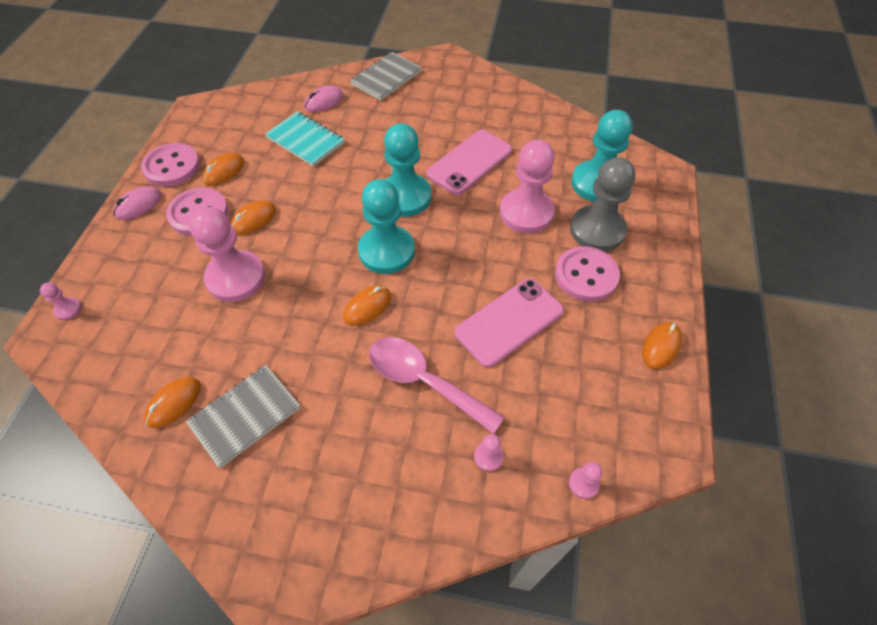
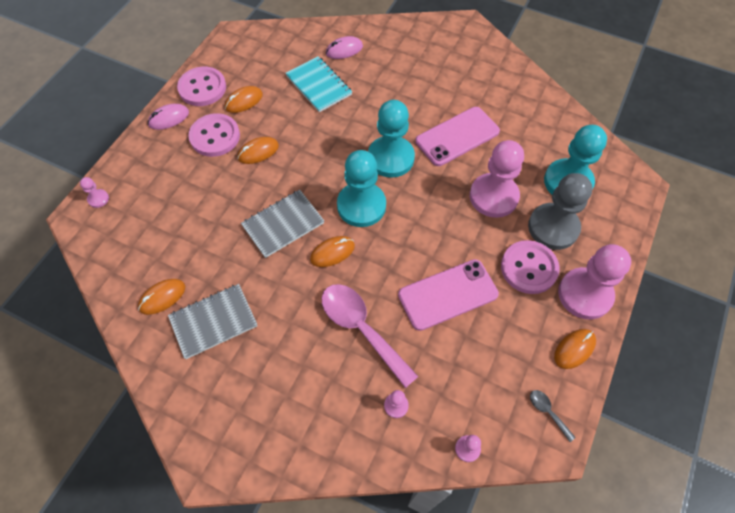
camera: 15 degrees right, 5 degrees up
pink pawn [189,207,265,302] -> pink pawn moved to [558,244,631,319]
grey notebook [350,52,422,100] -> grey notebook moved to [241,190,324,258]
none -> grey spoon [530,390,576,442]

